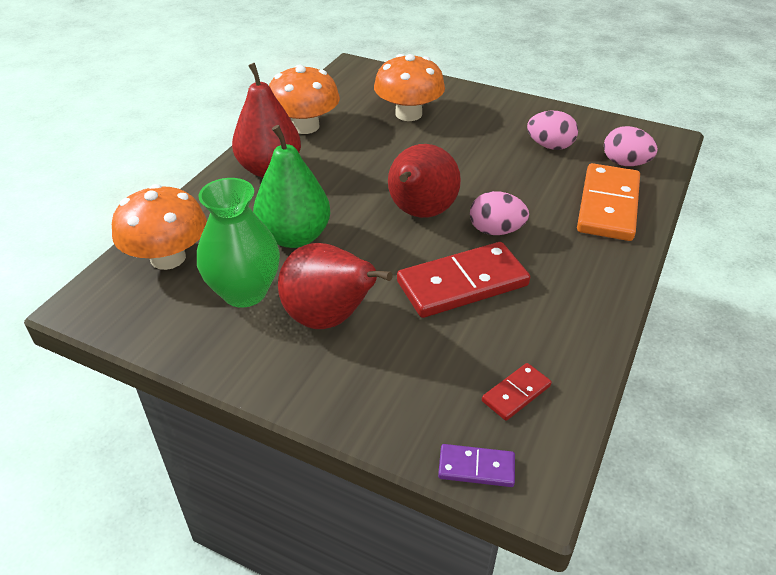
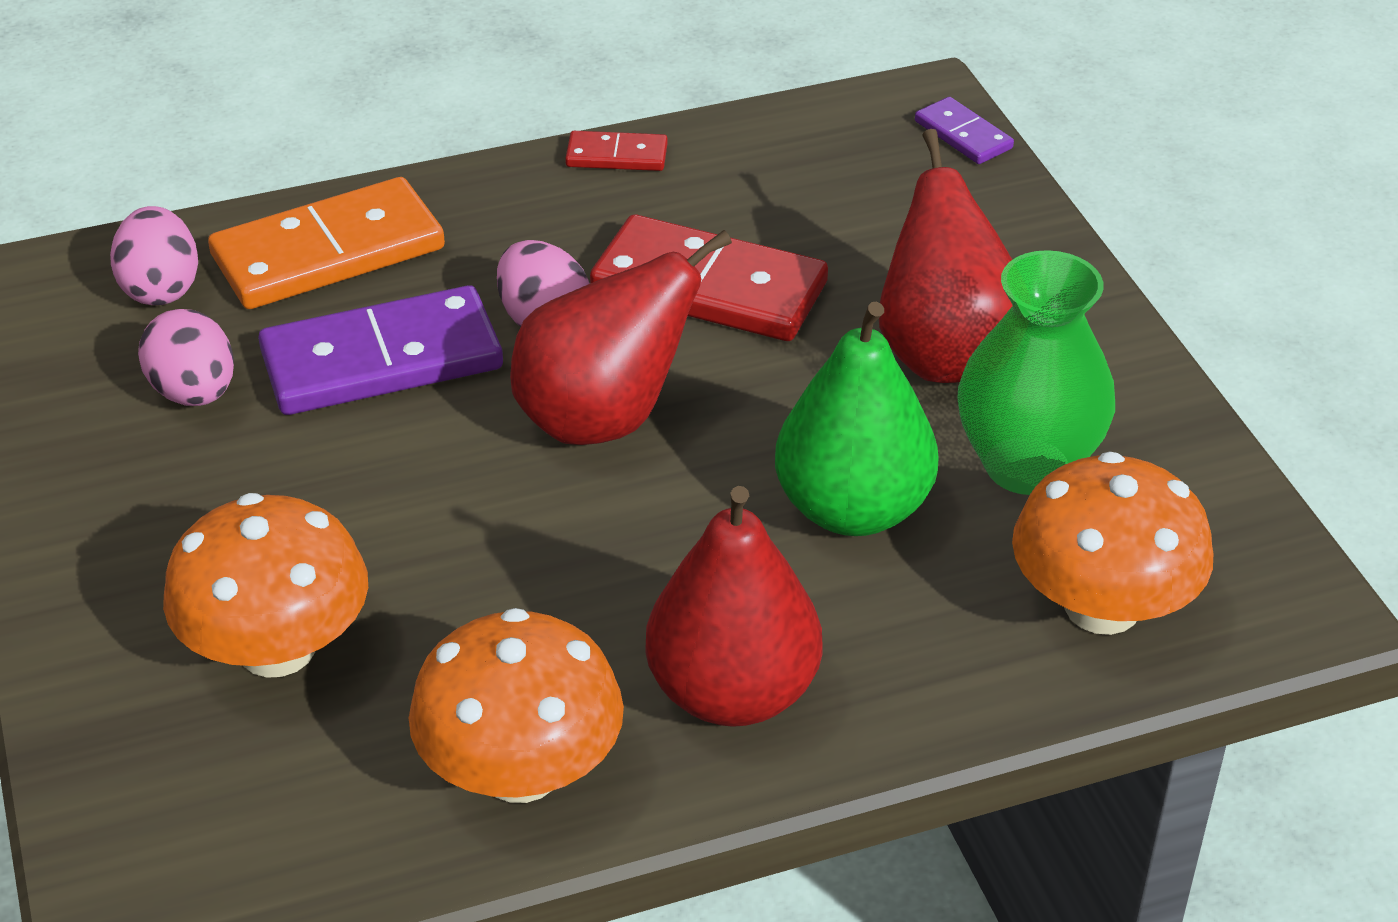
camera: 135 degrees left, 0 degrees up
red domino [482,363,552,421] -> red domino moved to [565,131,668,171]
none -> purple domino [258,285,503,415]

